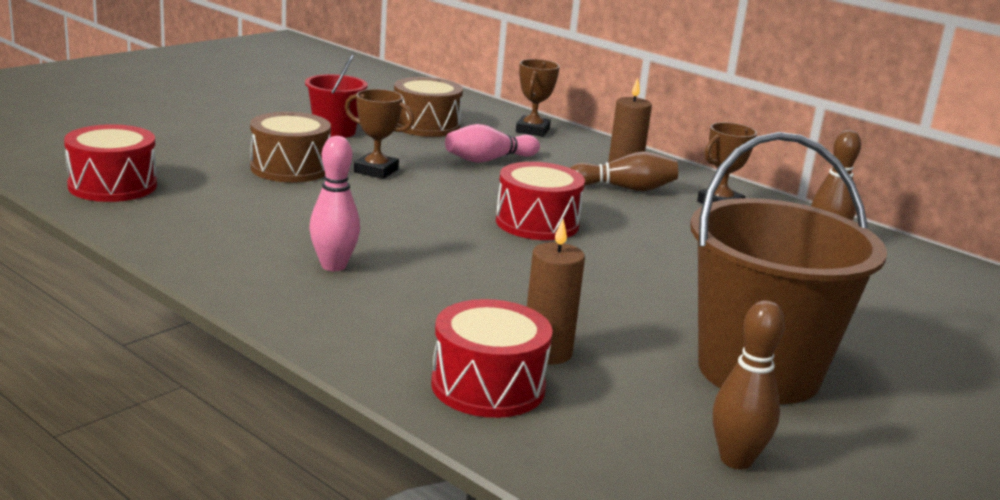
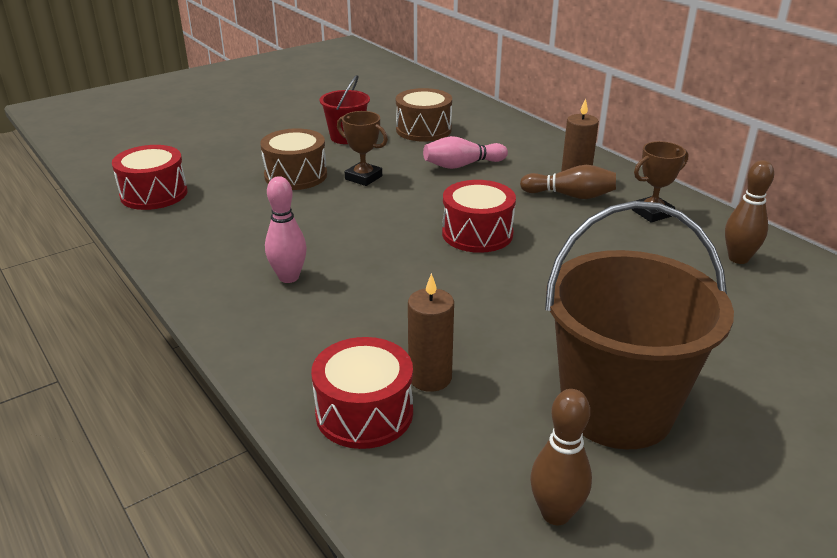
camera: 15 degrees right, 10 degrees up
brown trophy [516,59,560,137] -> none

